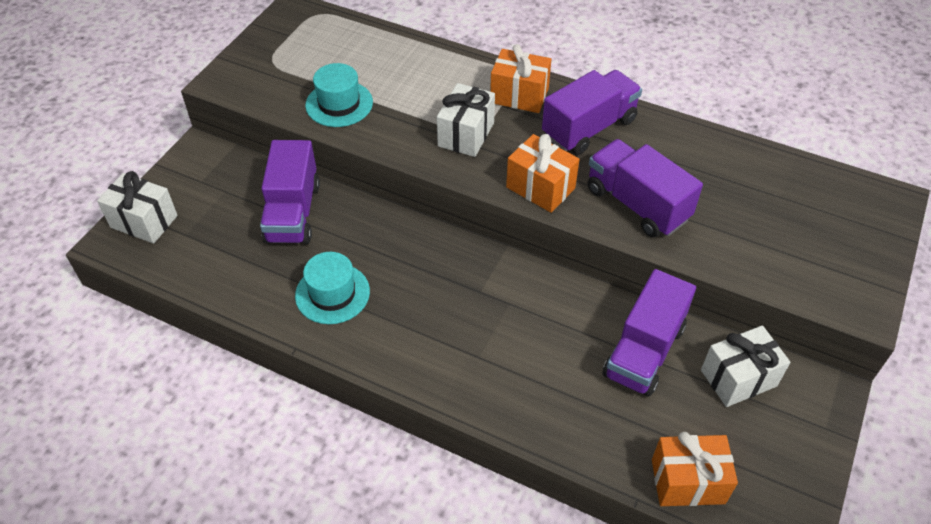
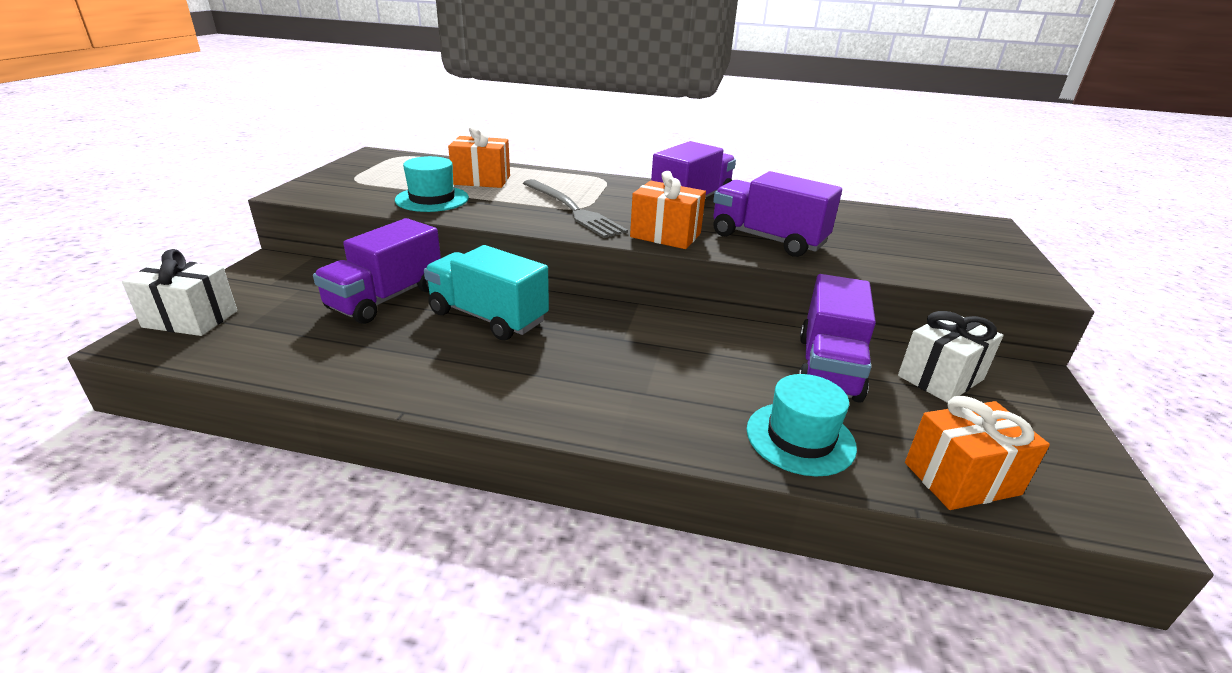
camera: 15 degrees left, 20 degrees down
purple truck [260,140,320,244] -> purple truck turned 45 degrees clockwise [313,218,441,324]
turquoise hat [295,252,370,324] -> turquoise hat moved to [747,374,857,477]
white gift [437,83,495,157] -> grey fork [523,179,628,238]
orange gift [490,44,551,113] -> orange gift moved to [448,125,510,188]
none -> turquoise truck [424,245,549,341]

